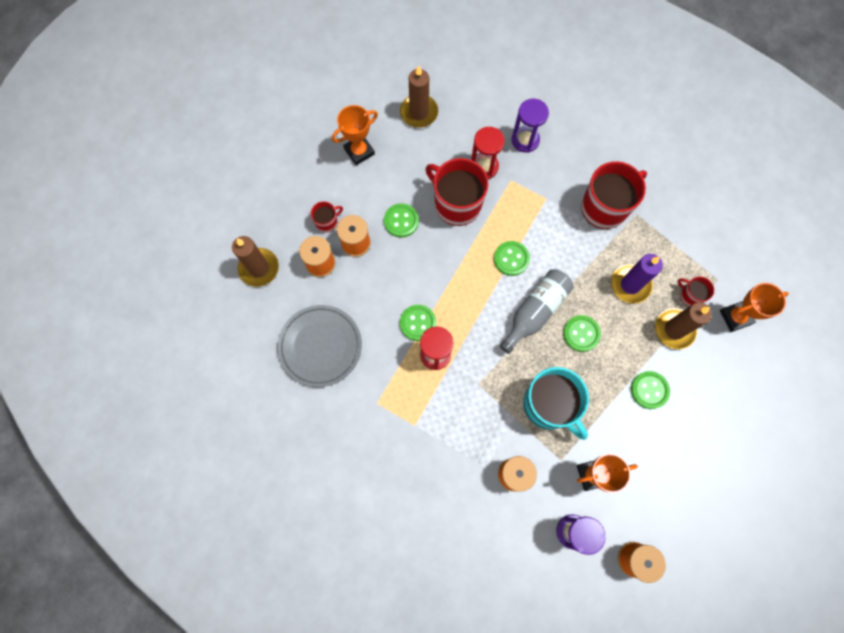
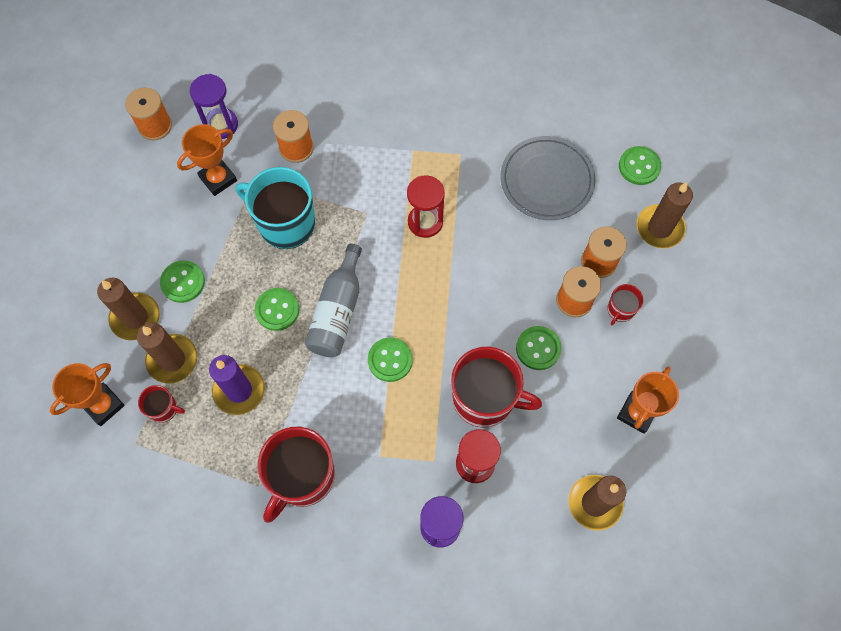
camera: 155 degrees right, 5 degrees down
green button [400,305,436,341] -> green button moved to [619,146,661,185]
none -> brown candle [97,278,160,340]

